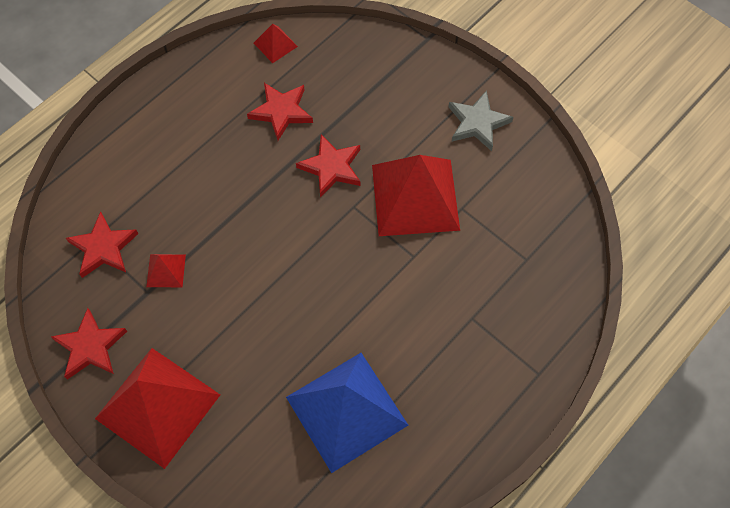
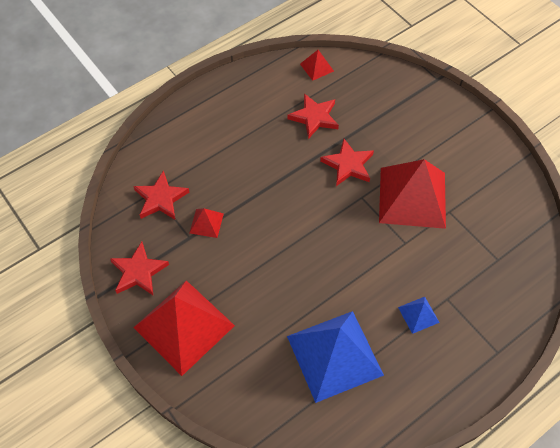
camera: 10 degrees right, 5 degrees down
grey star [449,90,514,151] -> none
none -> blue pyramid [398,297,440,334]

